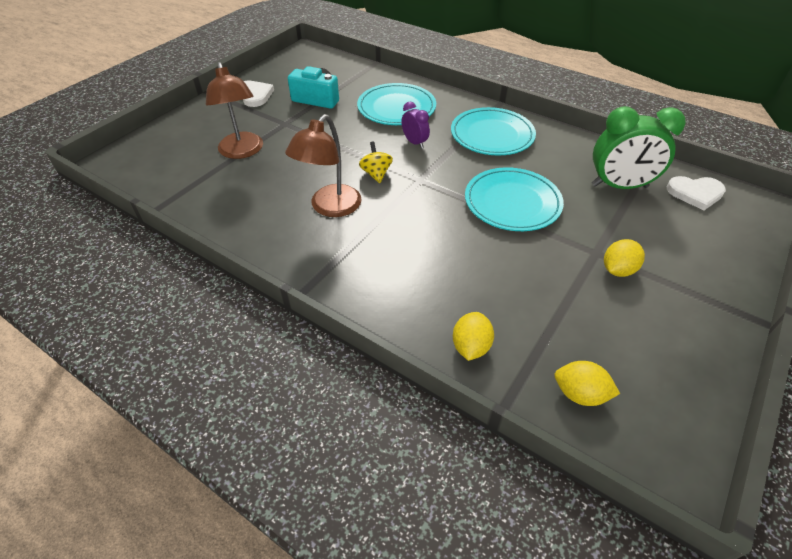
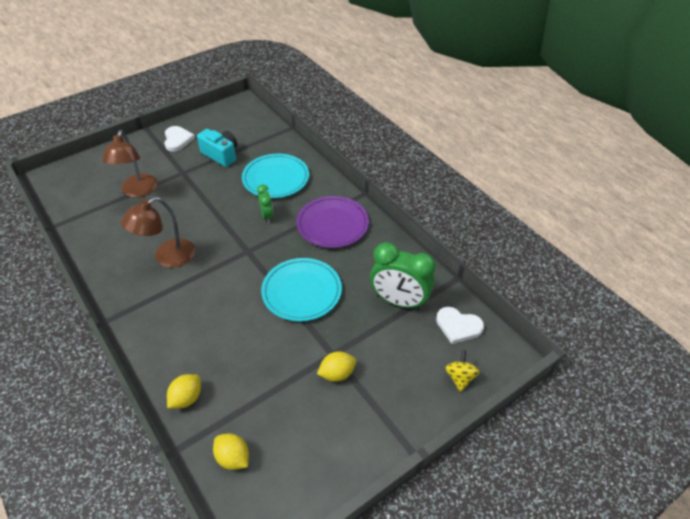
camera: 20 degrees right, 0 degrees up
yellow spinning top [359,141,393,183] -> yellow spinning top moved to [445,350,479,392]
purple clock [401,101,430,149] -> green clock [257,184,273,223]
turquoise plate [451,107,536,156] -> purple plate [296,196,369,248]

